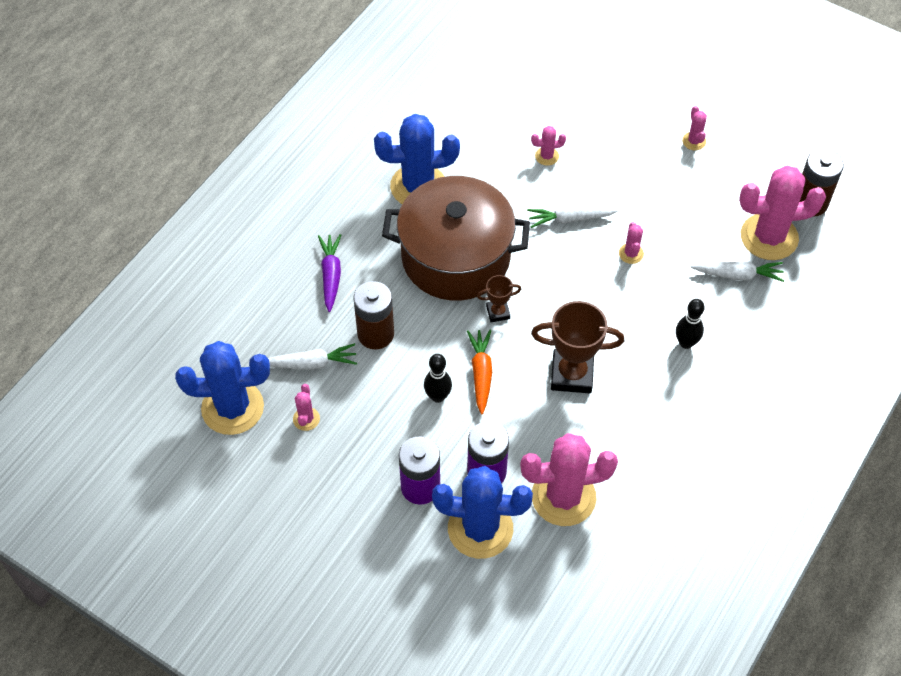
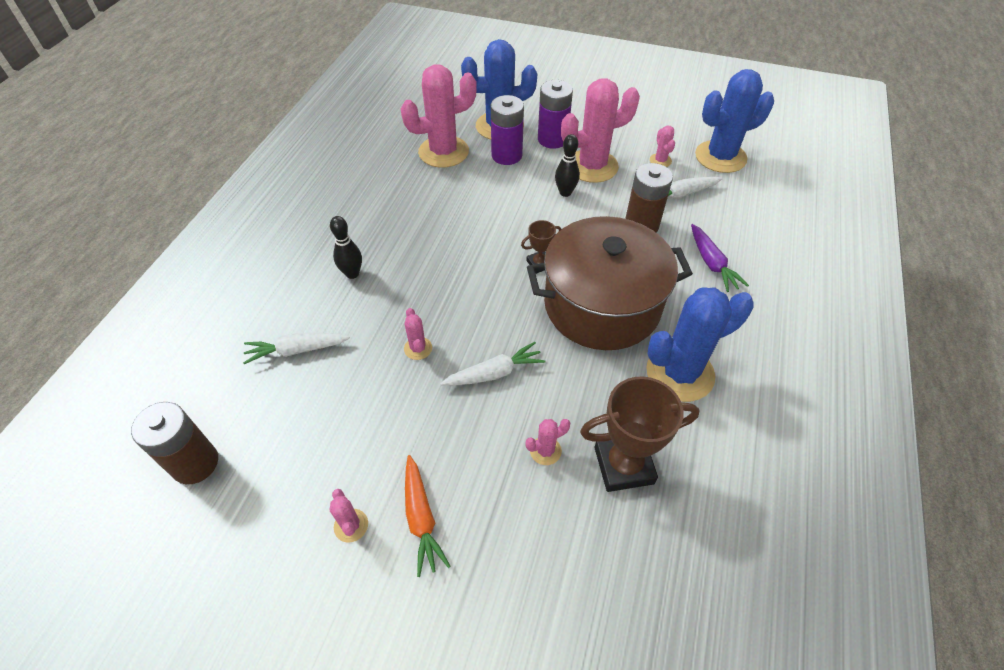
camera: 165 degrees right, 5 degrees down
orange carrot [467,330,492,414] -> orange carrot moved to [405,455,451,577]
brown trophy [531,301,624,393] -> brown trophy moved to [580,376,700,492]
pink cactus [739,166,826,260] -> pink cactus moved to [561,78,640,183]

